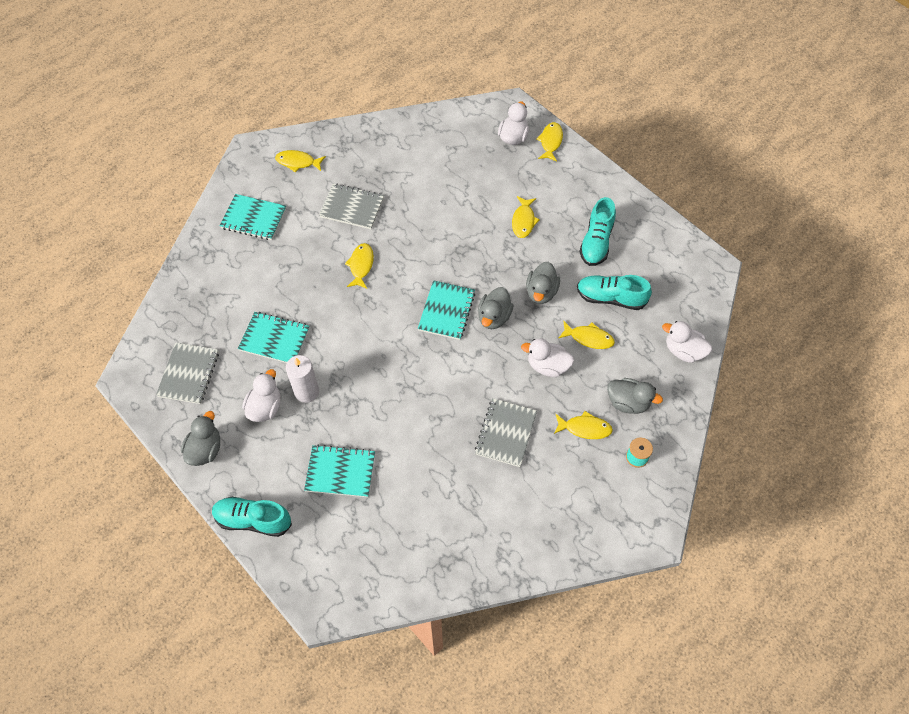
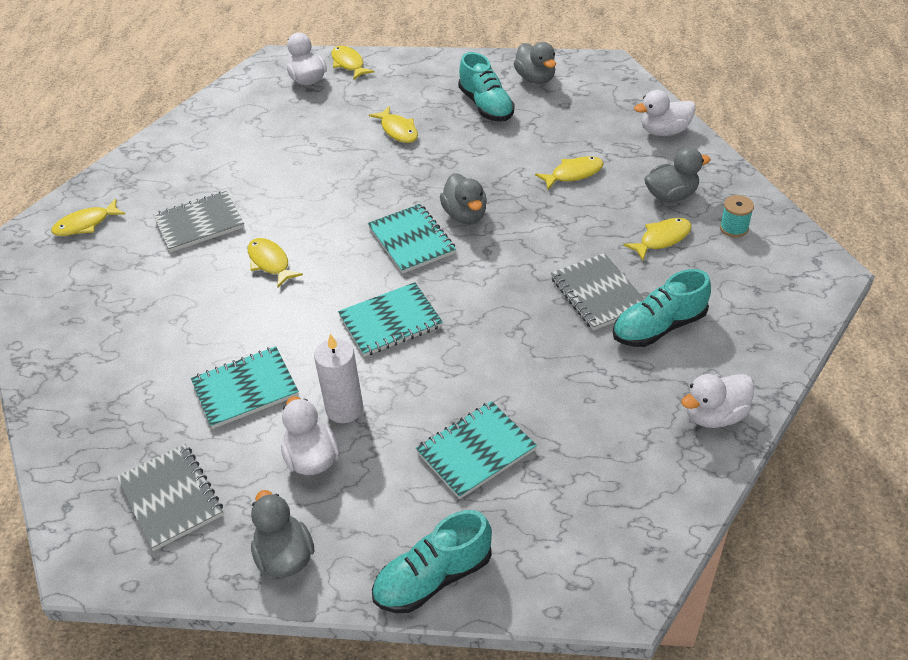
camera: 40 degrees left, 15 degrees down
turquoise notebook [220,194,286,240] -> turquoise notebook moved to [338,282,443,357]
white duck [521,338,574,377] -> white duck moved to [681,374,754,428]
grey duck [526,262,560,304] -> grey duck moved to [514,42,556,84]
turquoise shoe [577,275,652,310] -> turquoise shoe moved to [613,269,711,347]

